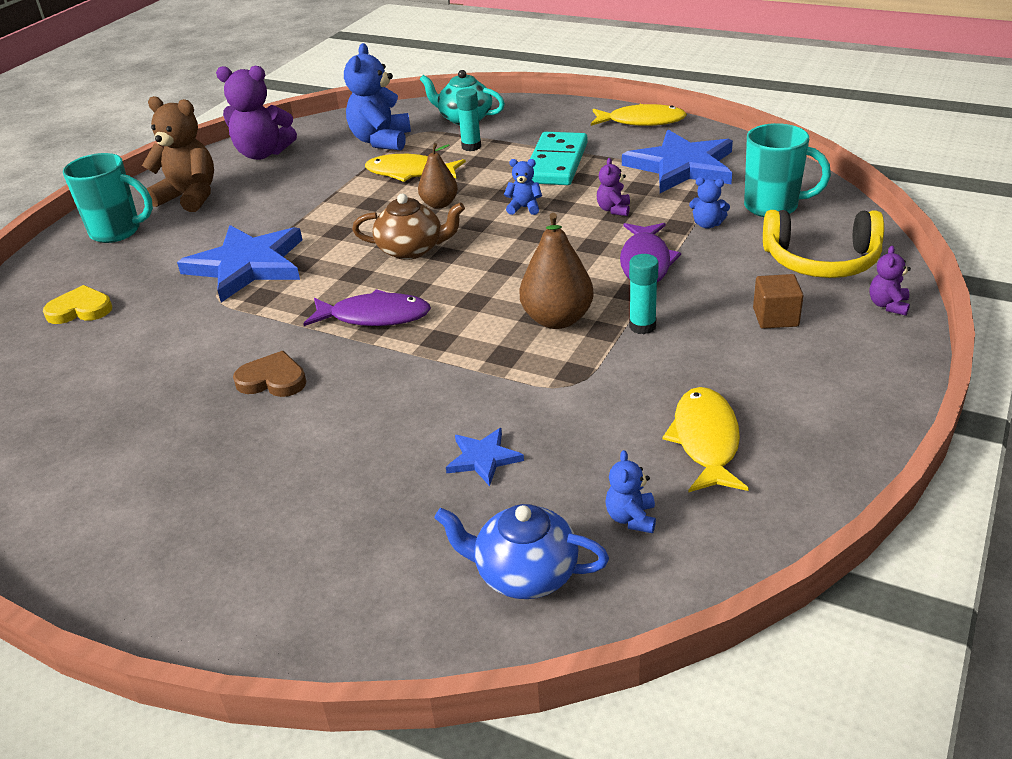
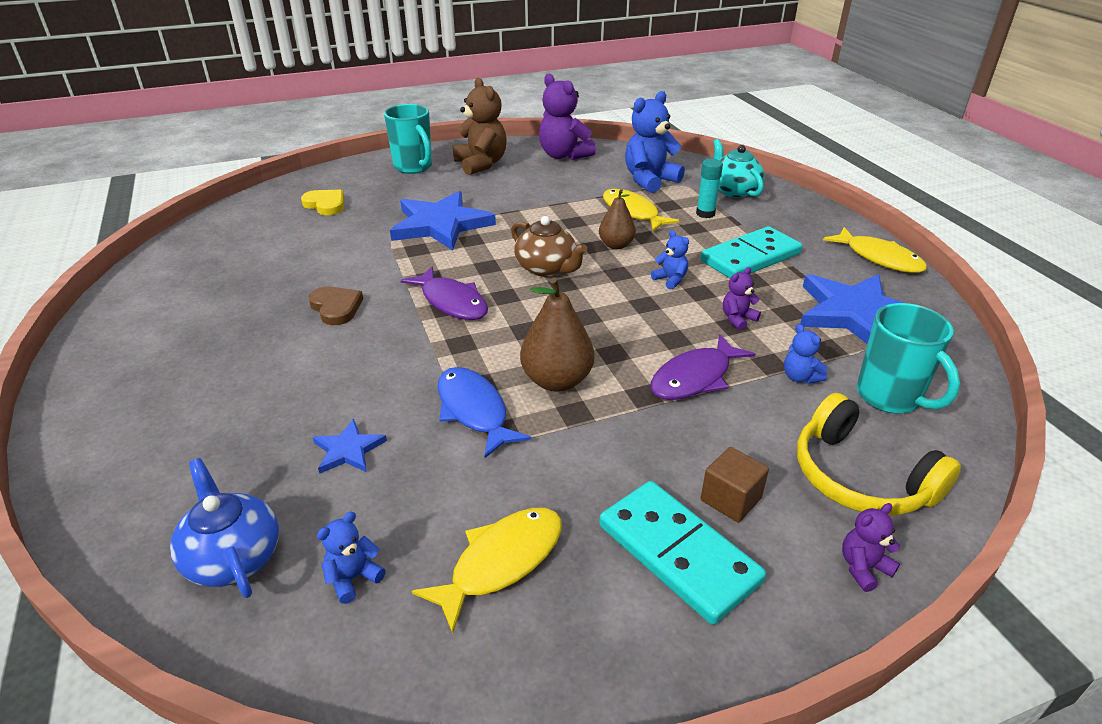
camera: 40 degrees right, 0 degrees up
turquoise glue stick [629,254,659,334] -> none
none -> blue fish [438,367,531,458]
none -> turquoise domino [599,481,766,625]

